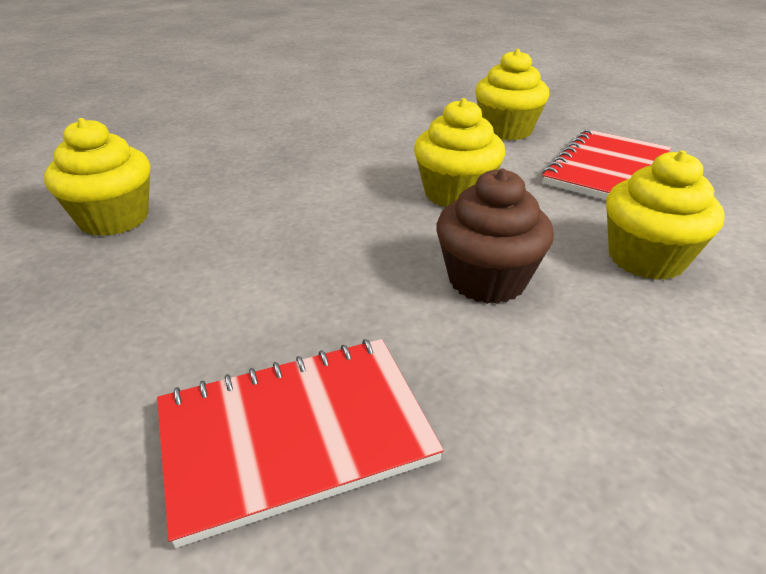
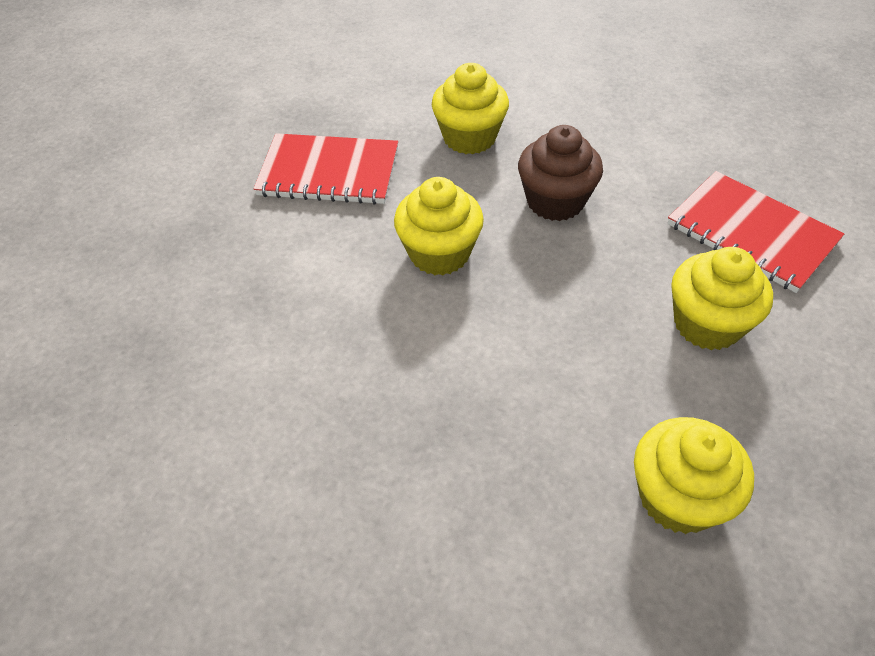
camera: 115 degrees left, 15 degrees up
yellow cupcake [475,49,549,140] -> yellow cupcake moved to [671,247,773,350]

